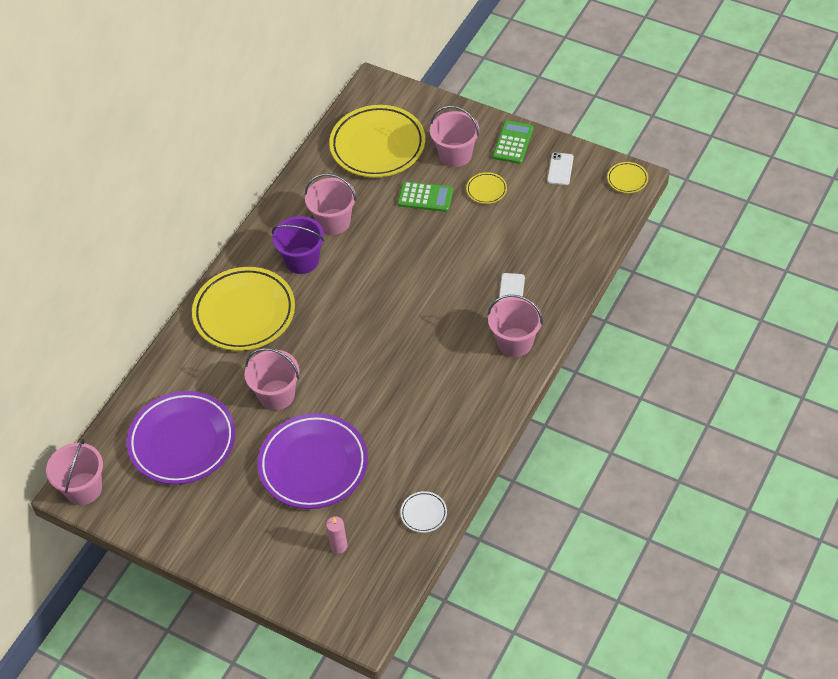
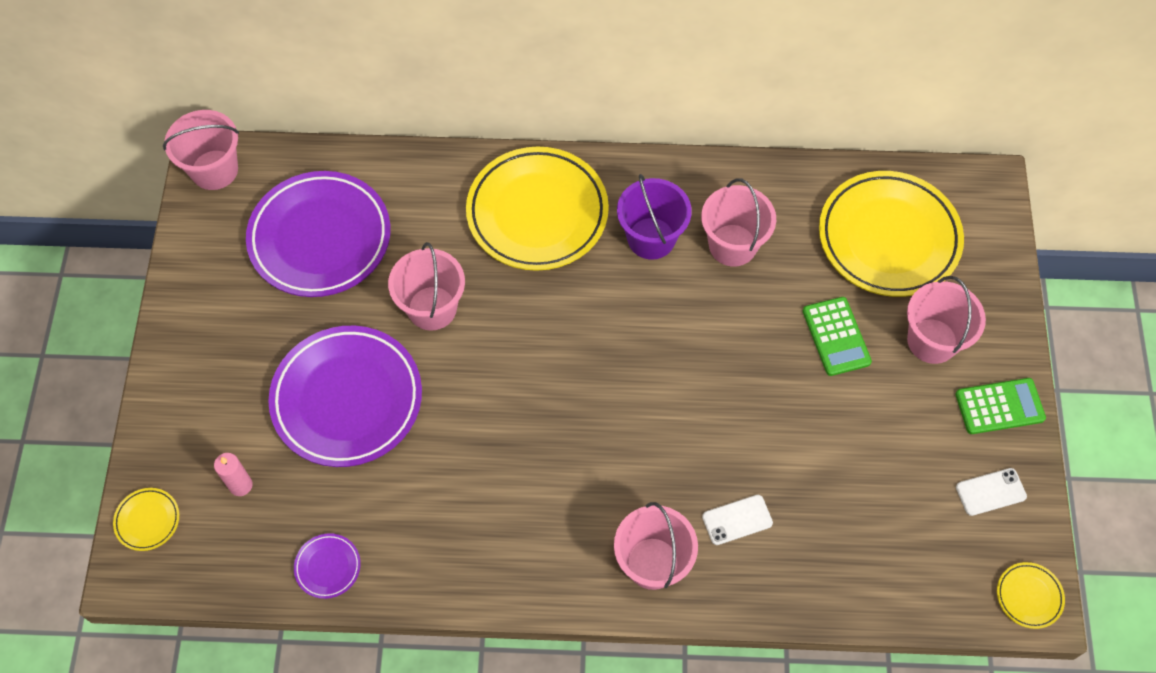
camera: 60 degrees right, 10 degrees up
white plate [400,491,447,533] -> purple plate [294,533,361,599]
yellow plate [466,172,507,204] -> yellow plate moved to [113,488,179,551]

